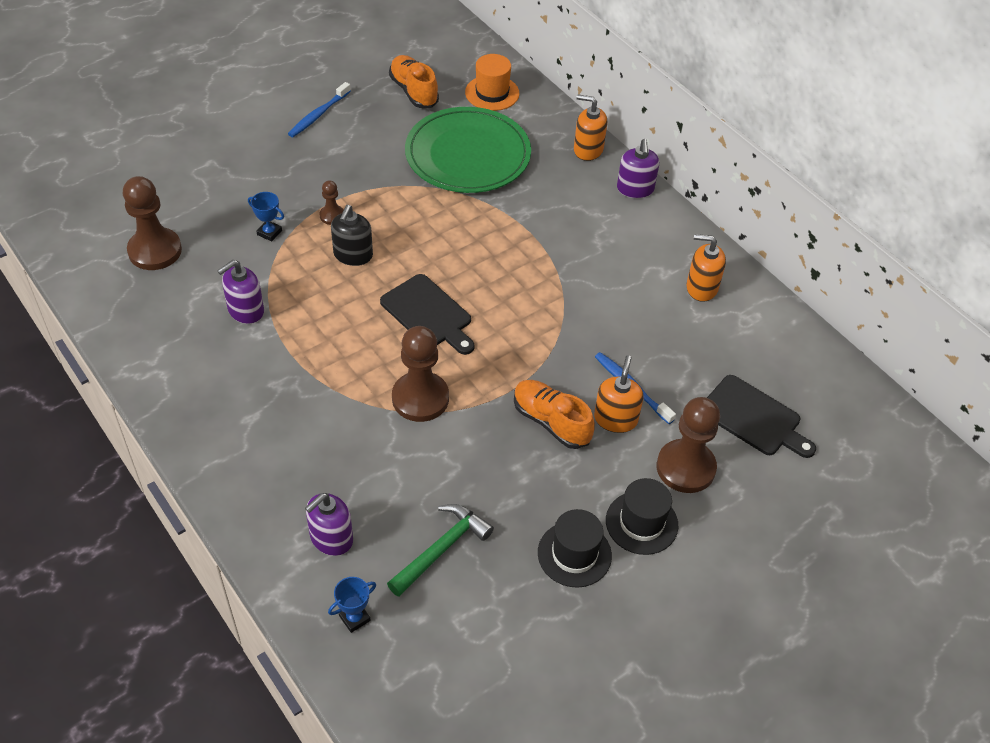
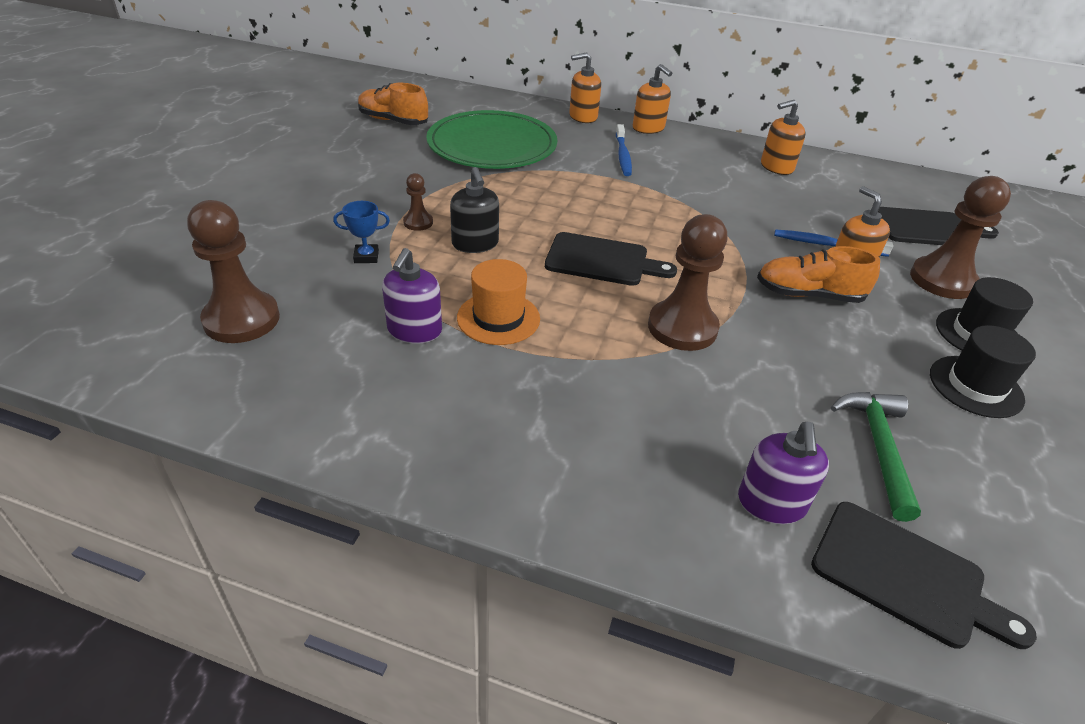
camera: 35 degrees left, 10 degrees down
blue toothbrush [288,82,351,137] -> blue toothbrush moved to [616,124,632,176]
blue trophy [328,577,376,633] -> black cutting board [811,502,1037,649]
orange hat [465,54,519,111] -> orange hat moved to [457,259,540,345]
purple soap dispenser [617,139,659,198] -> orange soap dispenser [633,64,672,134]

